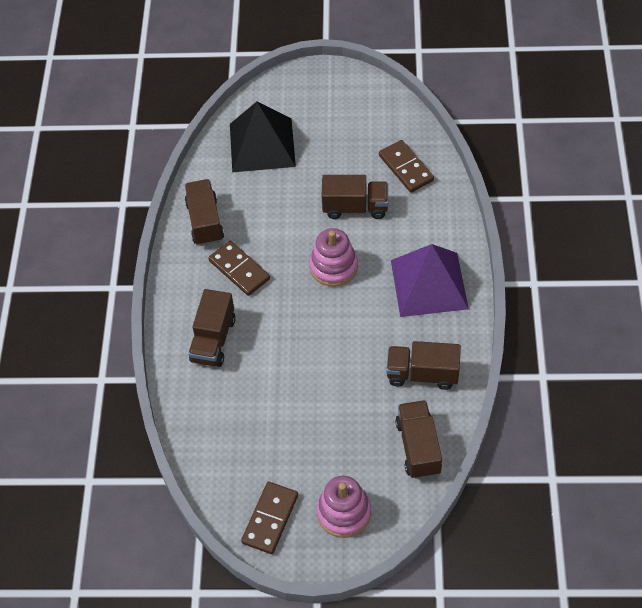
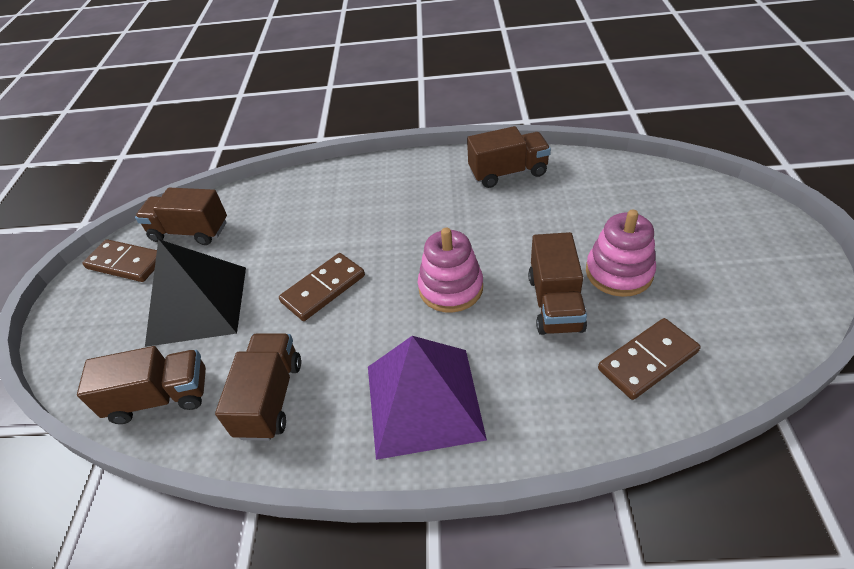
camera: 90 degrees right, 10 degrees down
brown truck [188,289,236,367] -> brown truck moved to [135,188,227,245]
brown domino [208,241,270,296] -> brown domino moved to [279,253,365,321]
black pyramid [230,102,296,172] -> black pyramid moved to [145,239,246,347]
pink stacking toy [316,476,371,538] -> pink stacking toy moved to [586,210,656,297]

